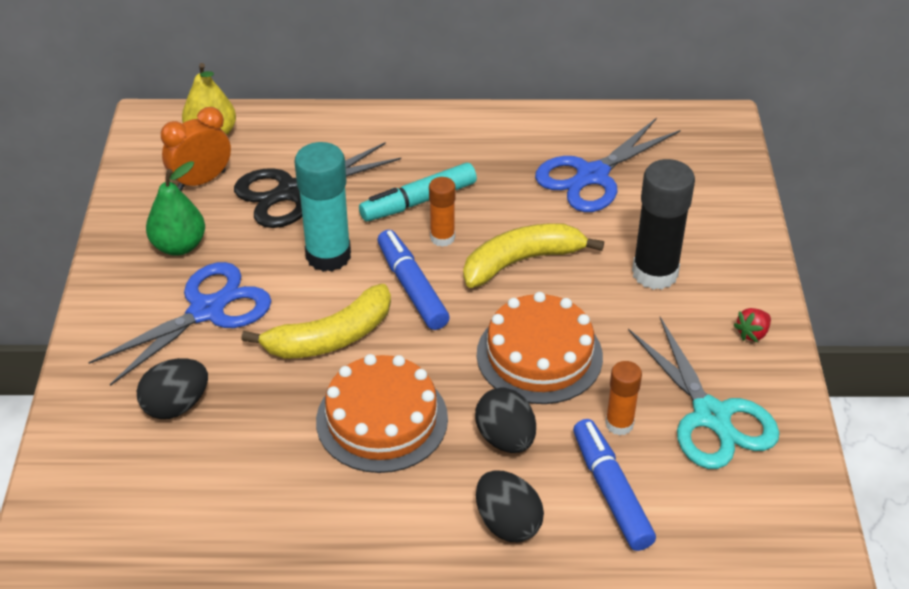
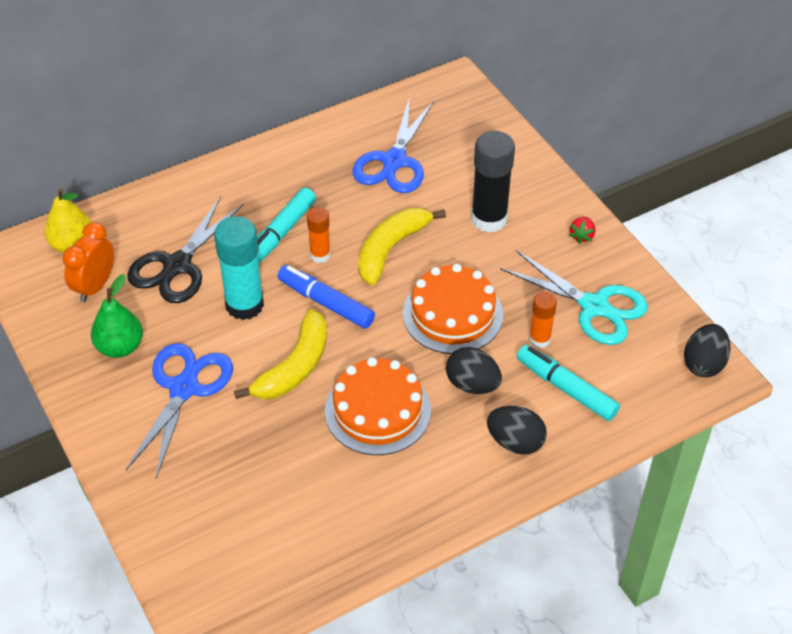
camera: 30 degrees left, 5 degrees up
black egg [137,358,208,419] -> black egg moved to [684,324,731,377]
blue marker [573,419,656,551] -> turquoise marker [517,345,620,421]

